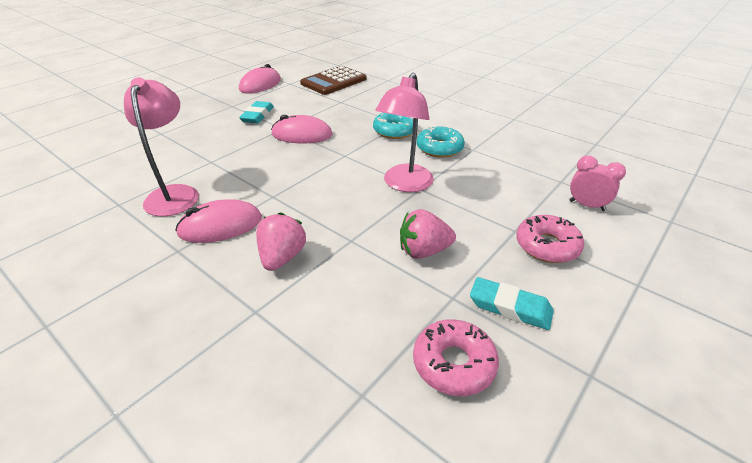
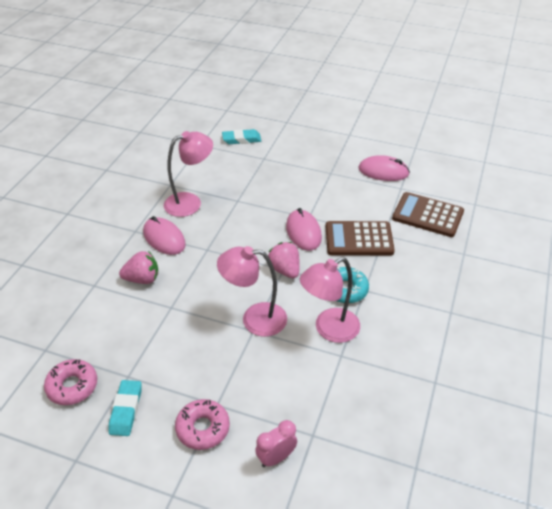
camera: 70 degrees right, 5 degrees up
turquoise eraser [239,101,274,123] -> turquoise eraser moved to [222,129,261,144]
pink strawberry [400,209,456,259] -> pink strawberry moved to [268,242,300,278]
turquoise donut [417,126,465,158] -> pink lamp [300,257,360,343]
pink clock [569,155,626,211] -> pink clock turned 135 degrees counterclockwise [255,420,297,467]
none -> brown calculator [326,221,395,255]

